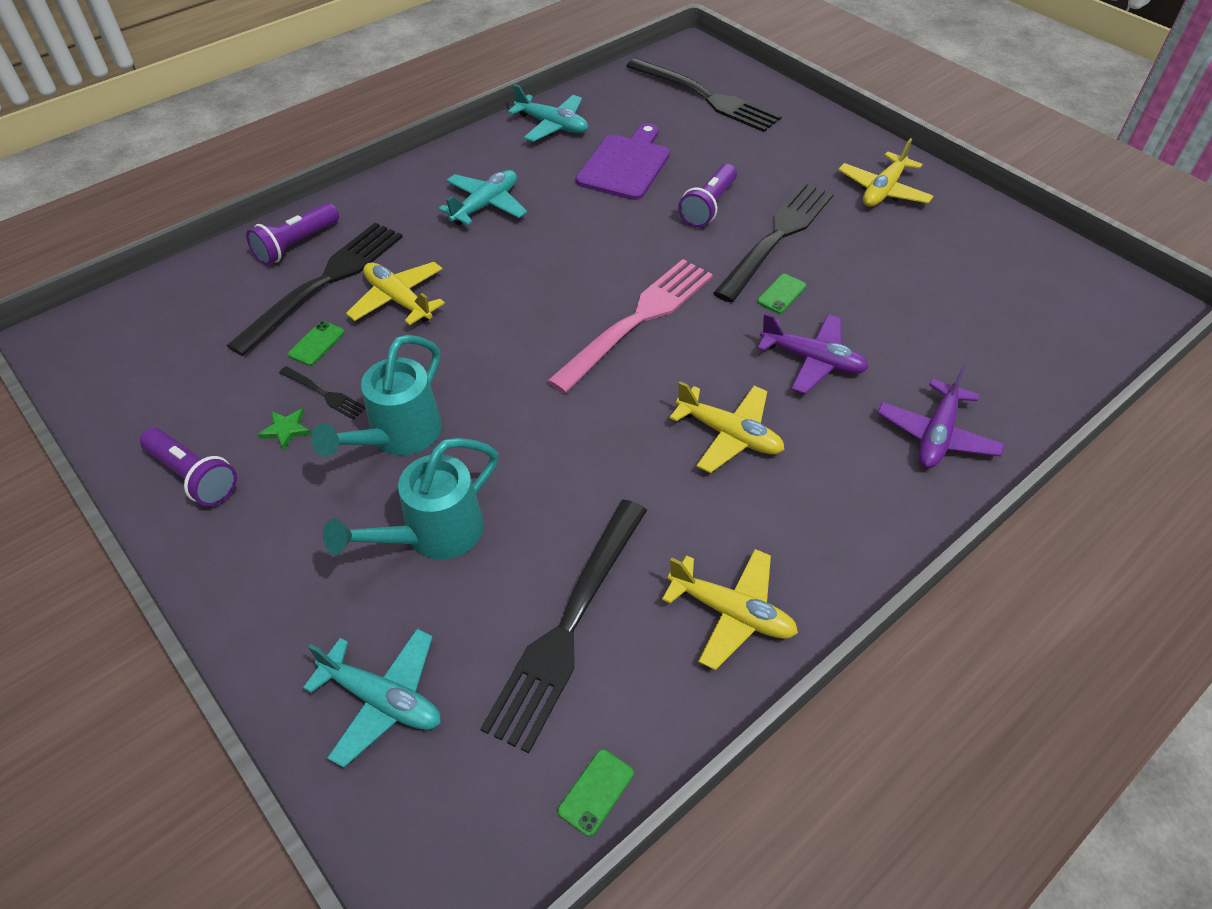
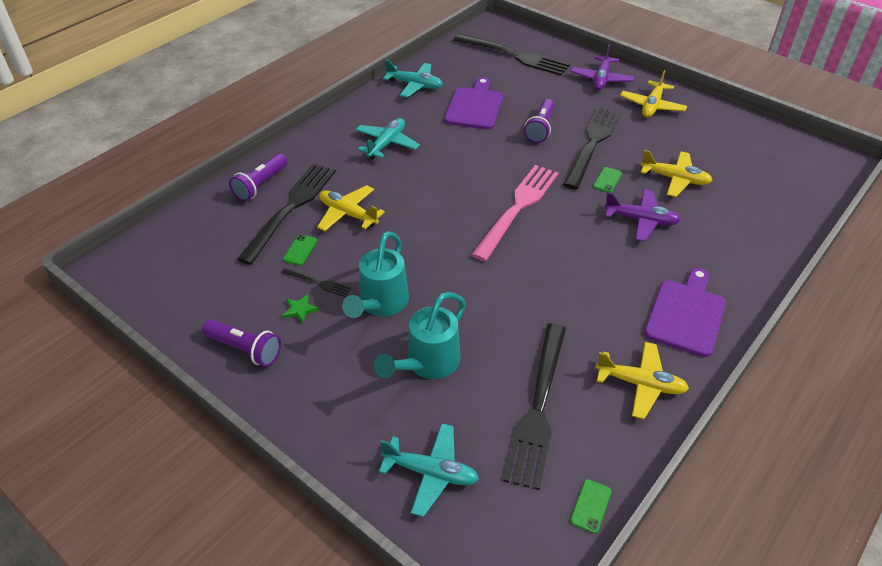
camera: 10 degrees left, 5 degrees down
yellow plane [670,381,785,473] -> yellow plane moved to [641,150,713,197]
purple plane [877,366,1005,468] -> purple plane moved to [570,44,634,90]
none -> purple cutting board [644,268,726,357]

